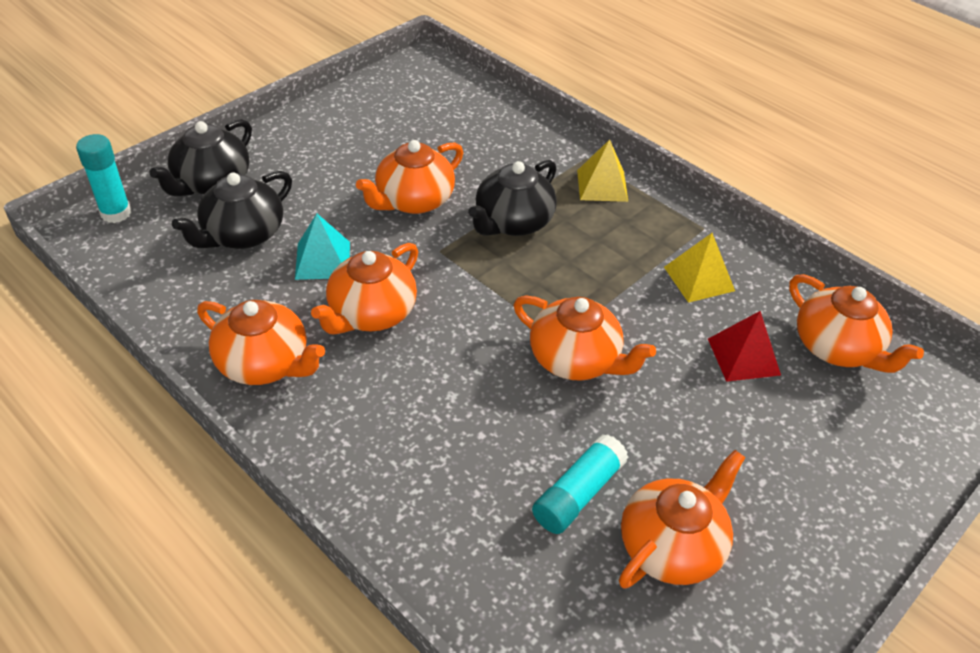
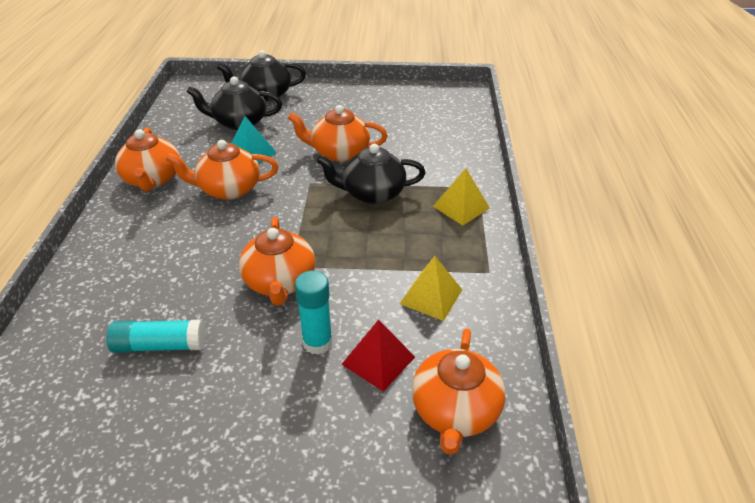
camera: 50 degrees right, 5 degrees down
turquoise glue stick [76,134,131,223] -> turquoise glue stick moved to [295,271,333,355]
orange teapot [619,450,745,589] -> none

